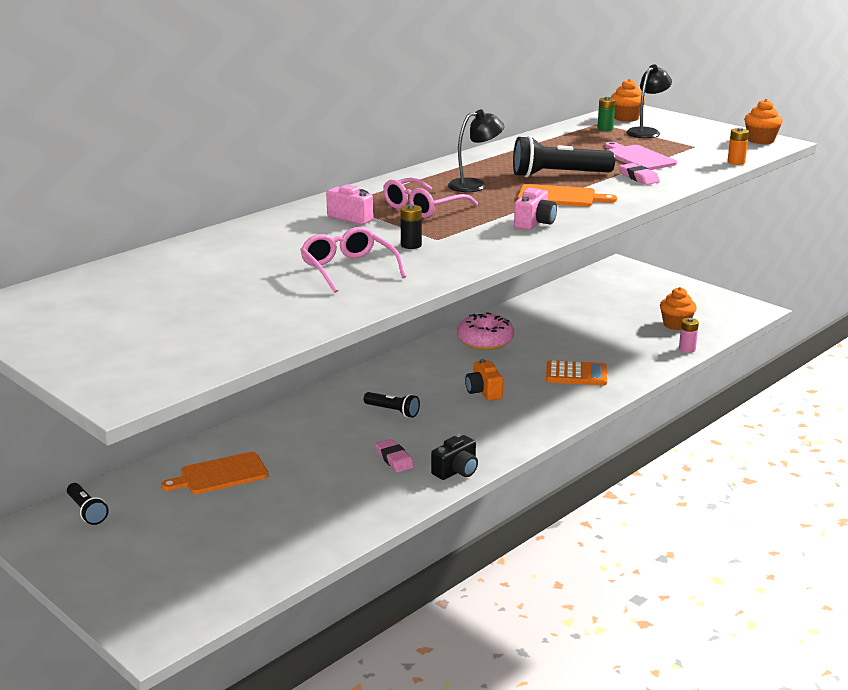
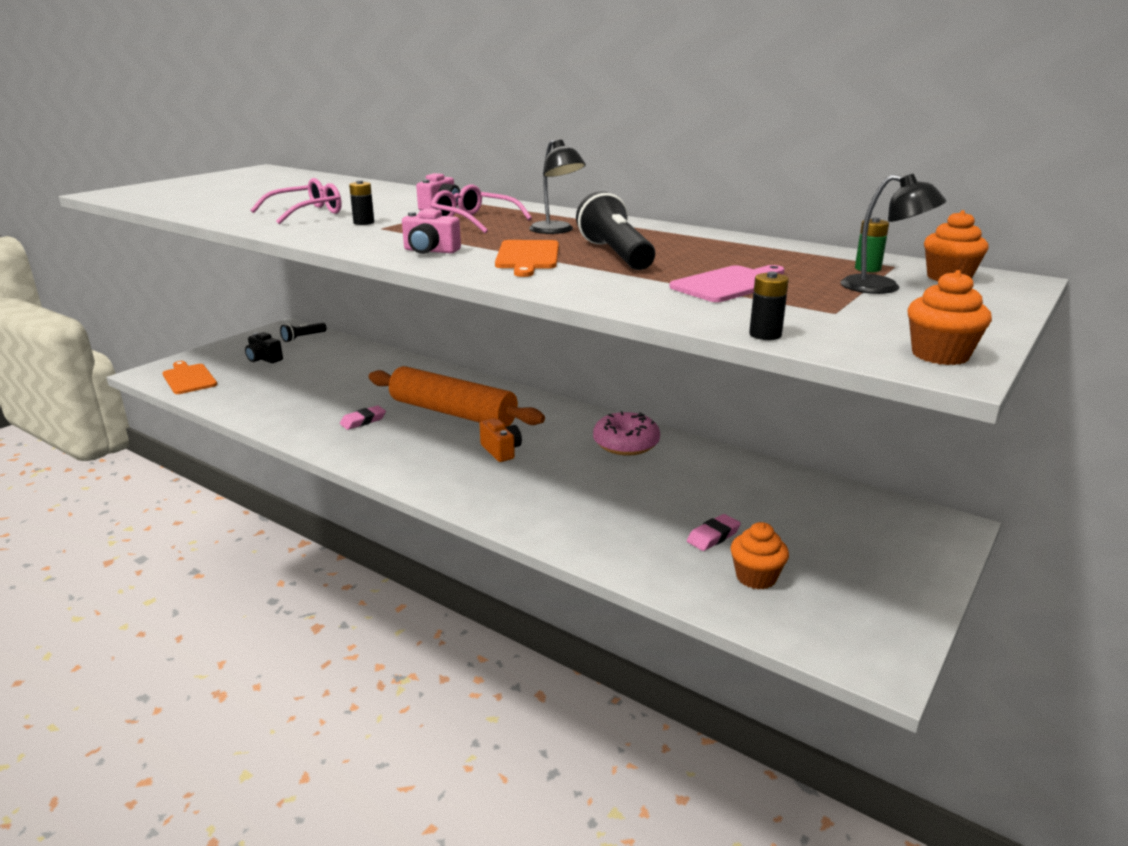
camera: 80 degrees right, 0 degrees up
orange cutting board [161,452,269,494] -> orange cutting board moved to [162,361,217,394]
black flashlight [364,392,420,418] -> orange rolling pin [368,366,545,427]
black camera [431,435,478,480] -> black camera moved to [245,332,283,363]
orange camera [465,359,503,401] -> orange camera turned 90 degrees clockwise [480,418,522,462]
orange calculator [546,360,607,385] -> none
pink eraser [619,163,660,185] -> pink eraser moved to [687,514,741,551]
pink battery [679,318,699,353] -> none
orange battery [727,128,749,165] -> black battery [749,271,789,340]

